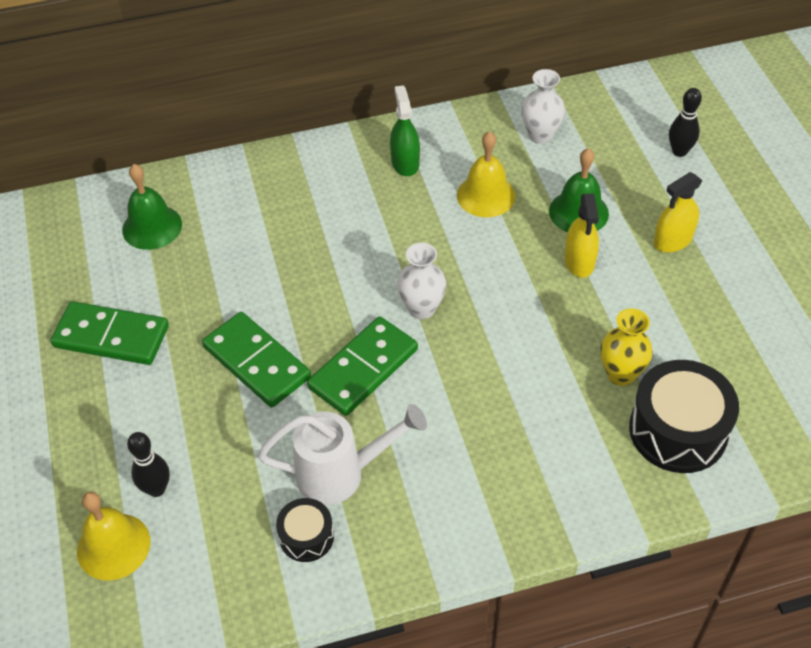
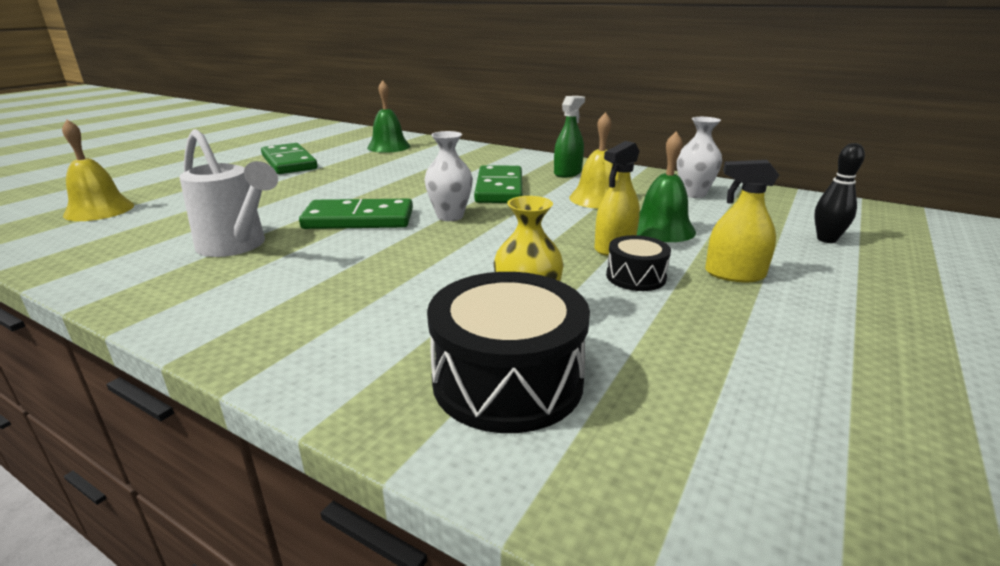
camera: 45 degrees right, 25 degrees down
black bowling pin [127,432,170,497] -> none
green domino [202,312,311,408] -> green domino moved to [474,165,522,203]
black drum [276,498,334,562] -> black drum moved to [606,235,671,291]

